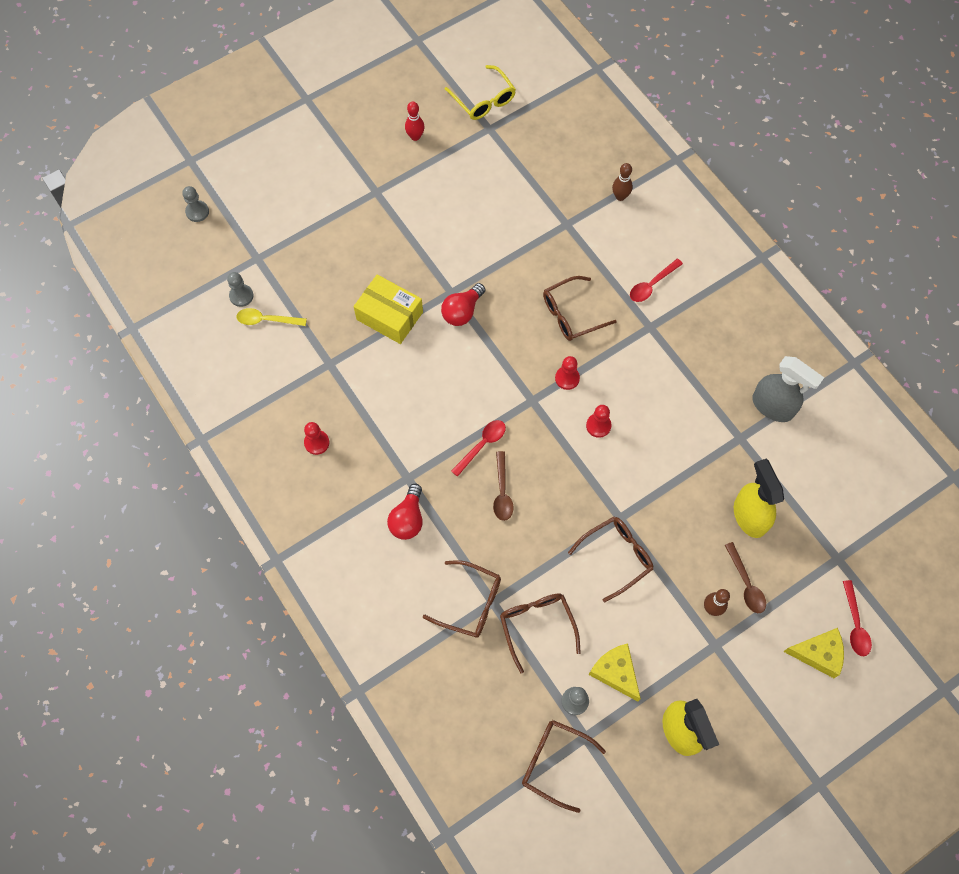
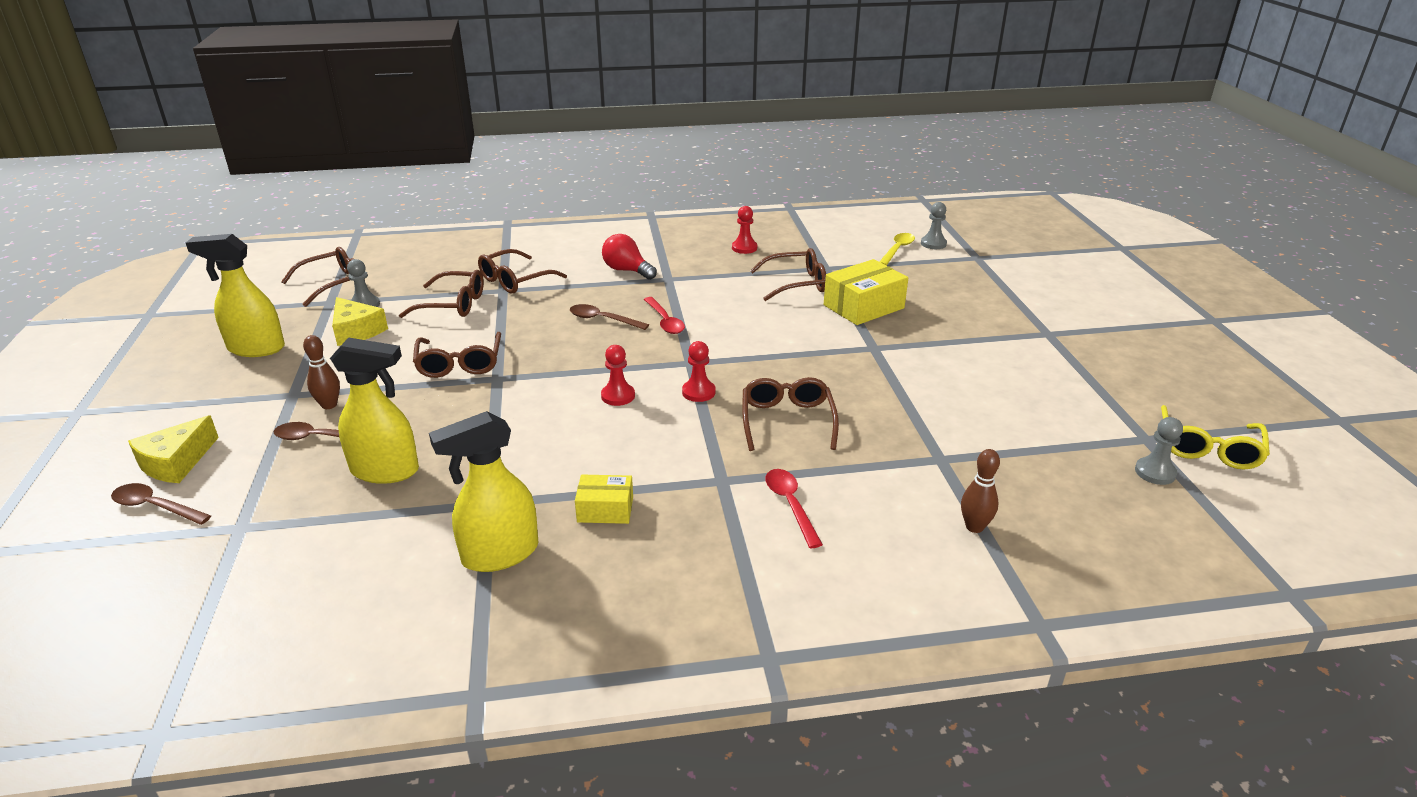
camera: 115 degrees right, 35 degrees down
grey pawn [182,186,209,222] -> grey pawn moved to [1135,417,1183,485]
red bowling pin [405,101,425,141] -> none
red light bulb [441,283,485,326] -> none
yellow glasses [445,65,516,120] -> yellow glasses turned 60 degrees counterclockwise [1161,405,1270,469]
yellow cheese [589,644,641,702] -> yellow cheese turned 60 degrees clockwise [332,297,388,346]
grey spray bottle [752,356,824,422] -> yellow spray bottle [429,411,538,572]
red spoon [843,580,872,656] -> brown spoon [111,483,211,525]
none -> yellow box [575,475,633,524]
none -> brown glasses [750,248,826,301]

